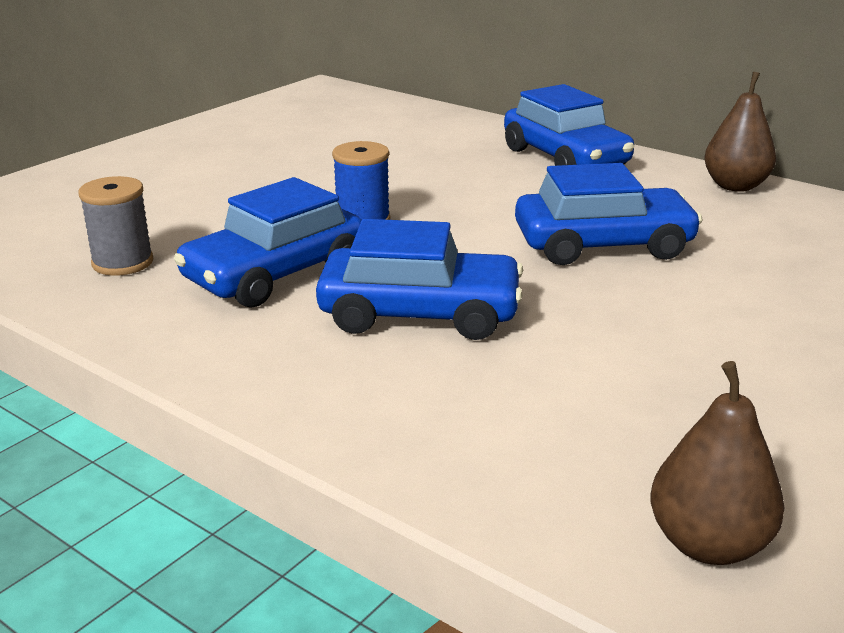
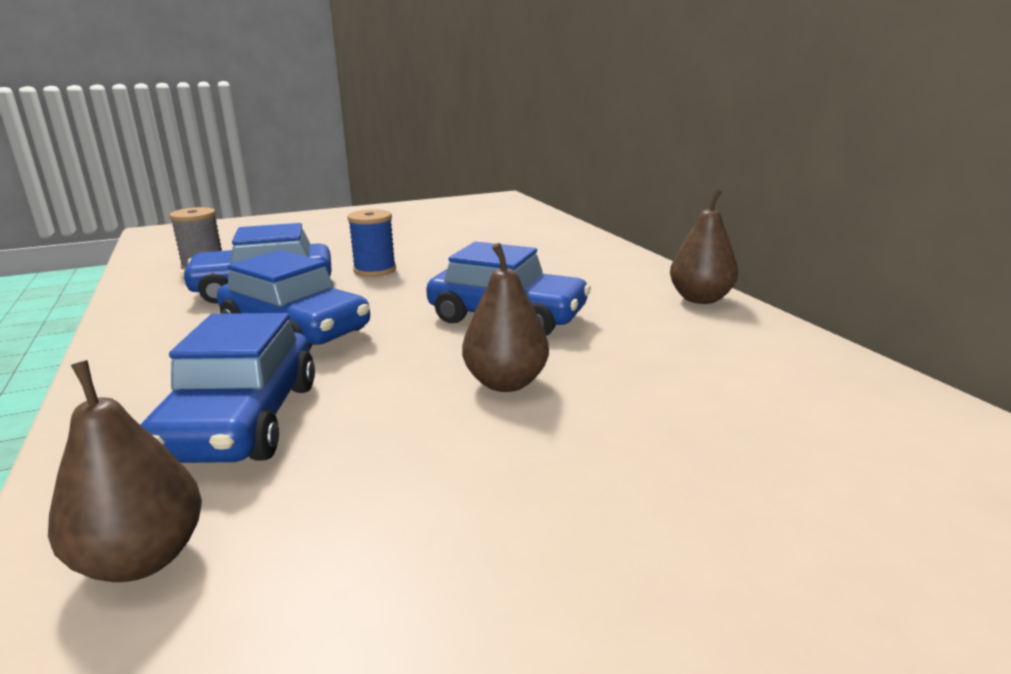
camera: 30 degrees right, 5 degrees down
blue car [504,84,634,166] -> blue car moved to [141,313,315,463]
none -> brown pear [462,243,549,392]

